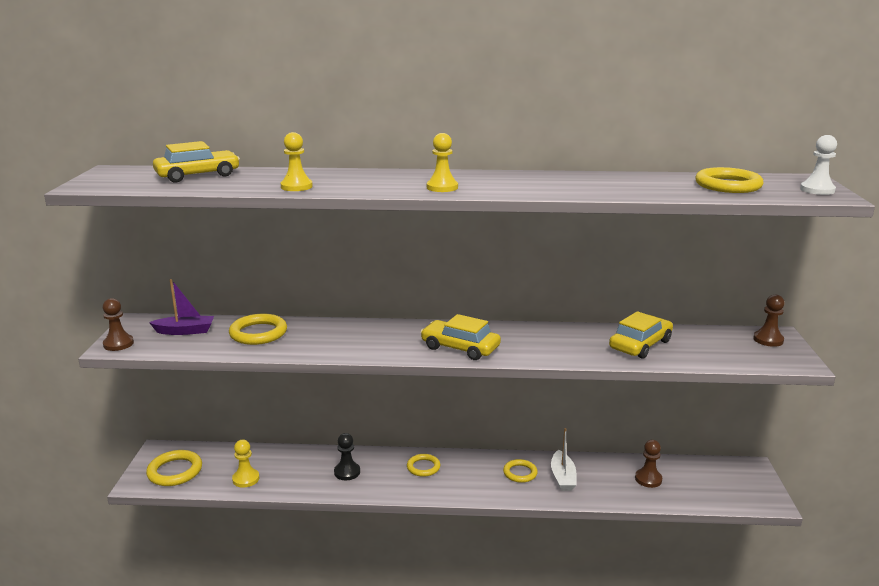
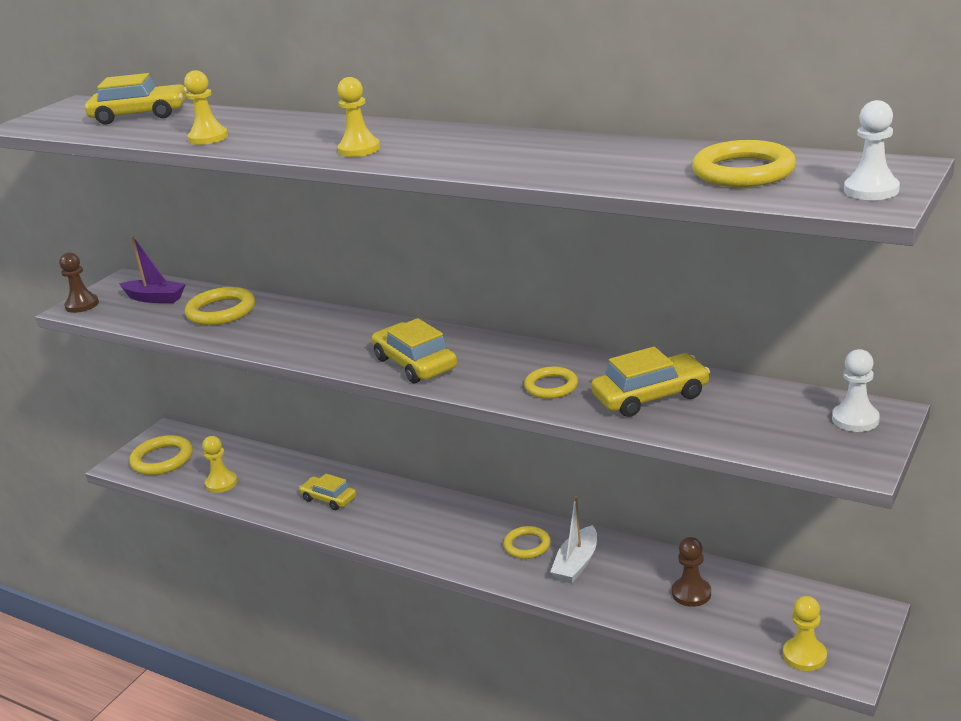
camera: 30 degrees right, 5 degrees up
black pawn [334,433,360,480] -> yellow car [299,473,357,510]
yellow ring [407,454,441,477] -> yellow ring moved to [524,366,578,399]
brown pawn [753,294,785,347] -> white pawn [832,349,880,432]
none -> yellow pawn [783,596,827,671]

